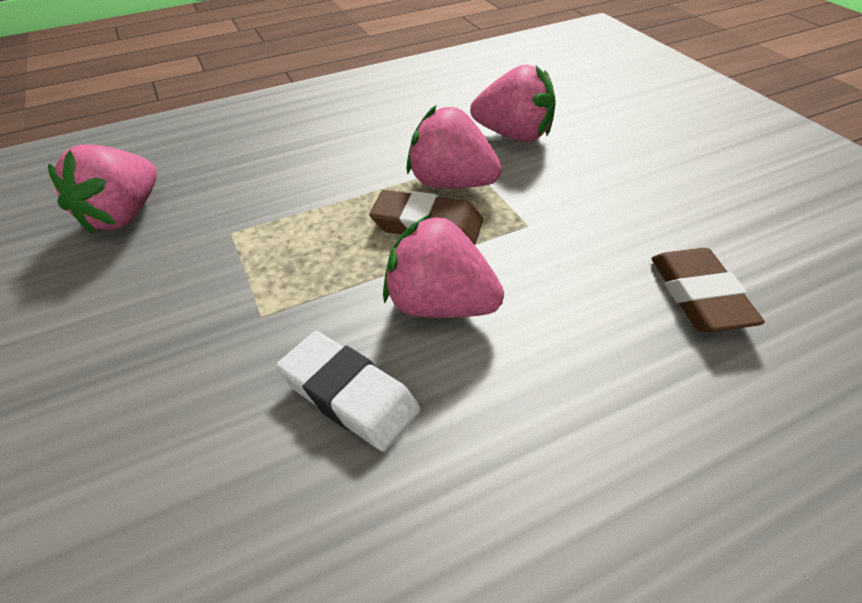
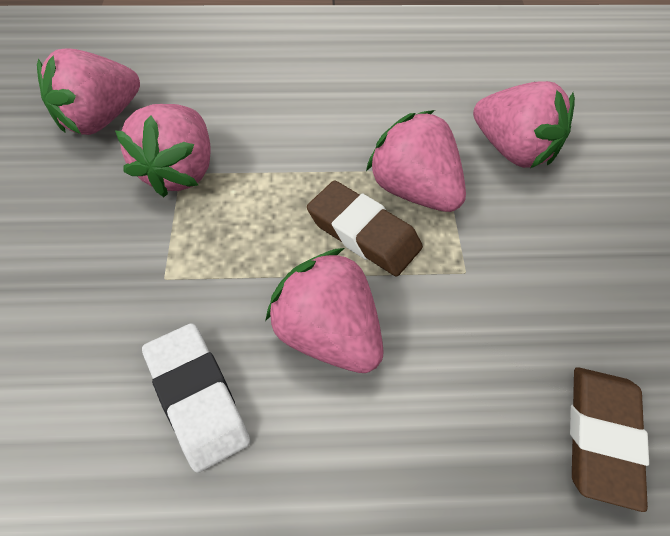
camera: 20 degrees right, 10 degrees up
none -> pink strawberry [115,104,211,197]

